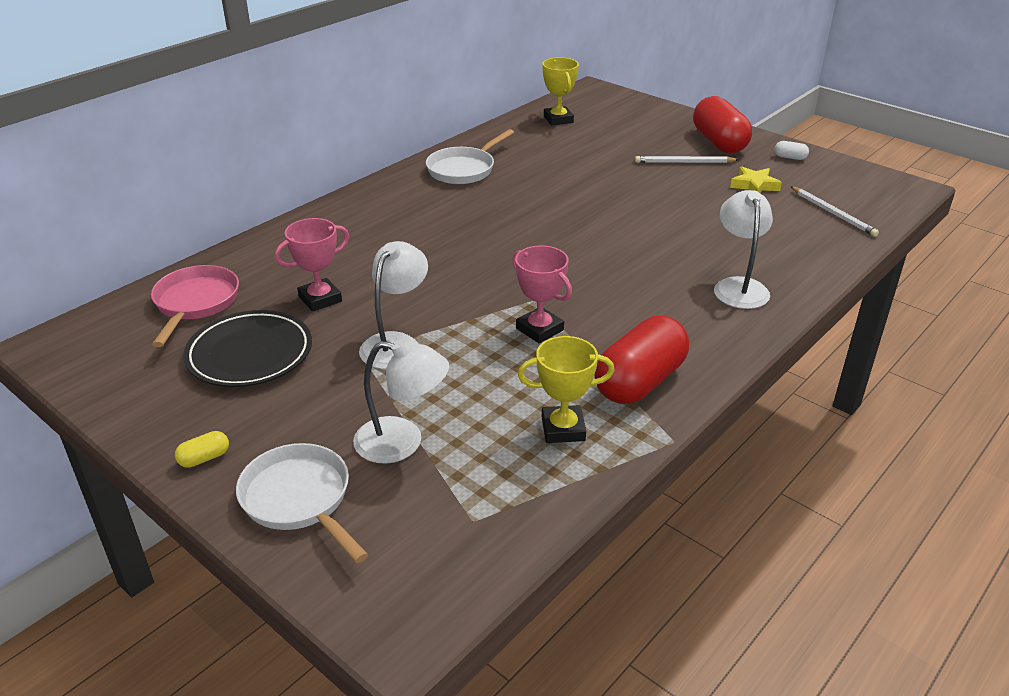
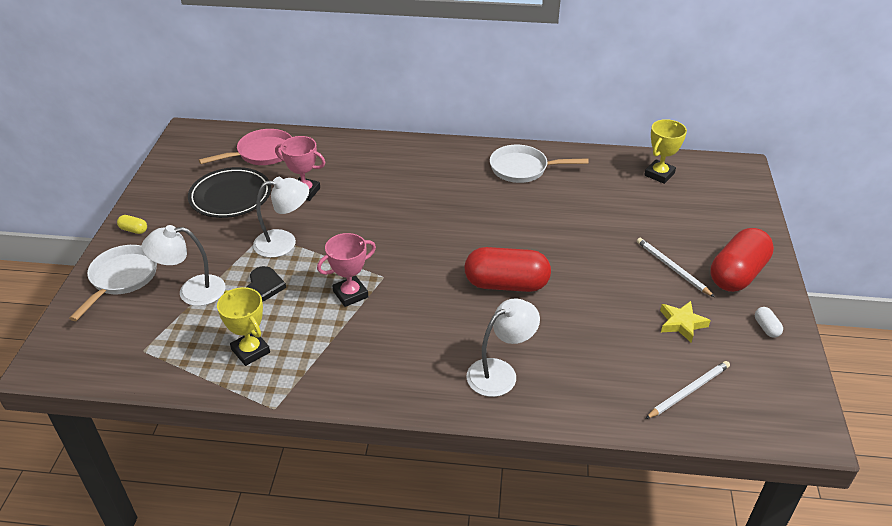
camera: 55 degrees right, 5 degrees up
white lamp [353,339,449,464] -> white lamp turned 105 degrees clockwise [142,225,226,306]
pink trophy [512,245,572,343] -> pink trophy turned 45 degrees clockwise [317,233,376,307]
red capsule [594,316,689,404] -> red capsule moved to [464,247,551,292]
white pencil [790,186,879,237] -> white pencil turned 150 degrees counterclockwise [645,361,730,419]
none -> black heart [246,266,286,302]

